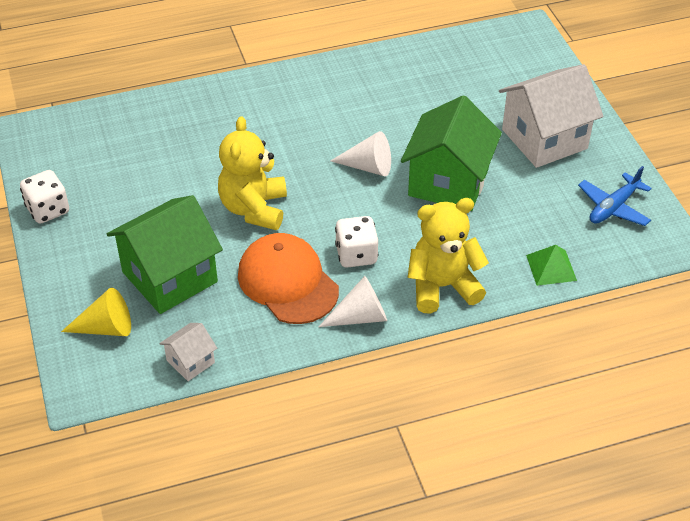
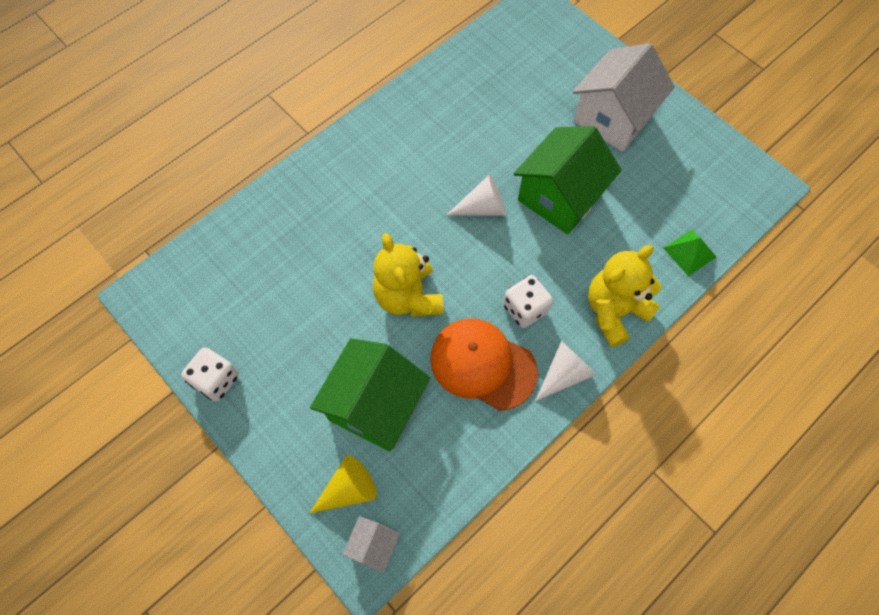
camera: 25 degrees left, 20 degrees up
white house [159,323,217,381] -> white house moved to [342,516,400,573]
green house [401,95,502,211] -> green house turned 45 degrees clockwise [514,126,622,234]
blue plane [578,166,652,226] -> none

